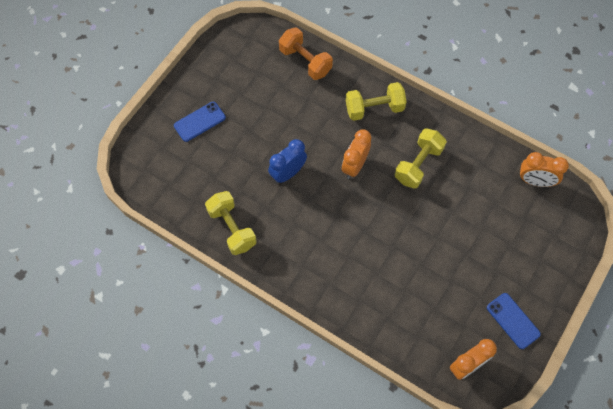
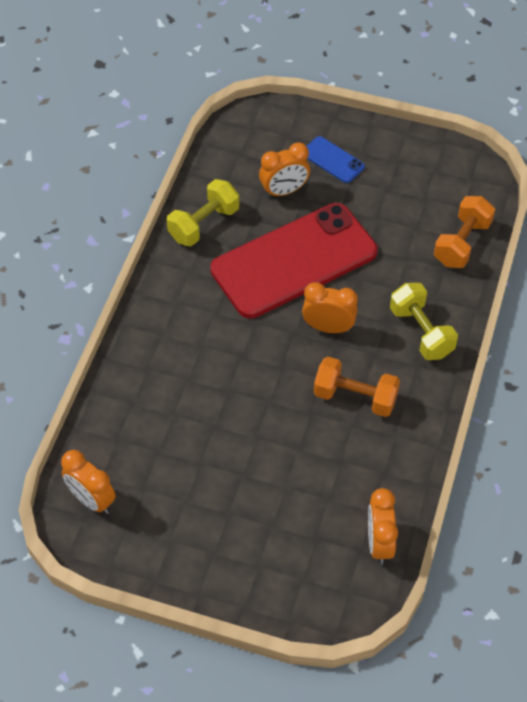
camera: 75 degrees right, 10 degrees down
blue clock [268,139,307,184] -> red phone [210,203,378,318]
yellow dumbbell [395,128,447,189] -> orange dumbbell [314,357,400,417]
blue phone [487,293,541,349] -> none
none -> orange clock [259,142,310,198]

